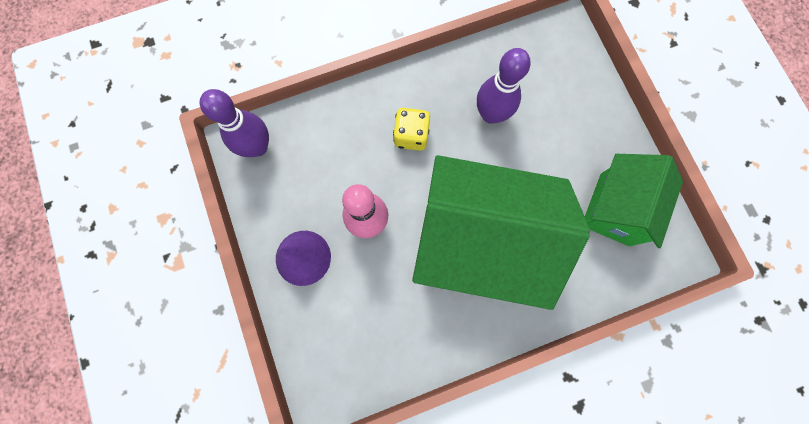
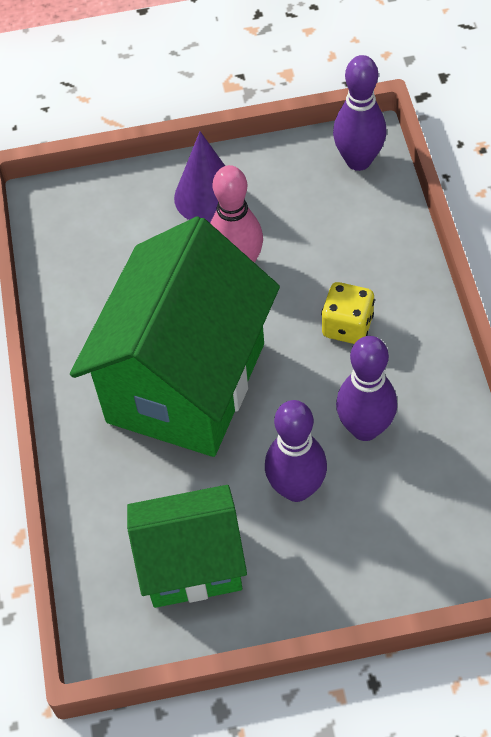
camera: 105 degrees right, 20 degrees down
green house [585,154,683,248] -> green house turned 45 degrees counterclockwise [127,485,247,608]
none -> purple bowling pin [265,400,327,502]

